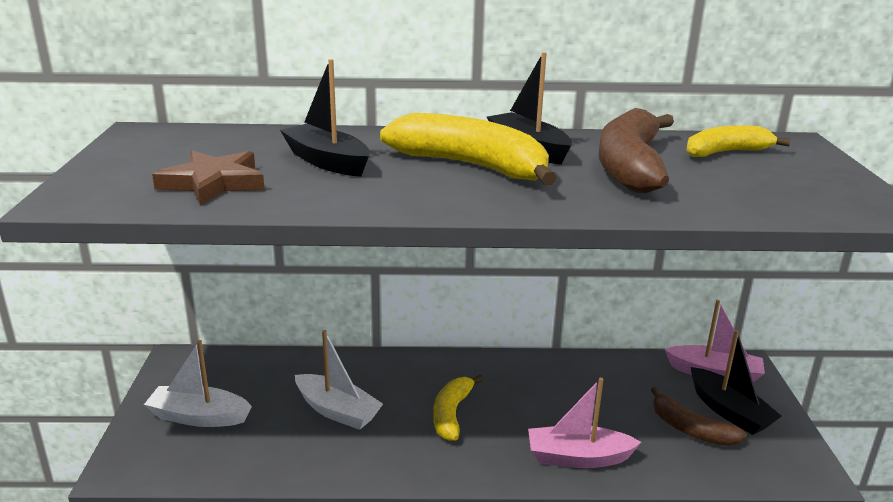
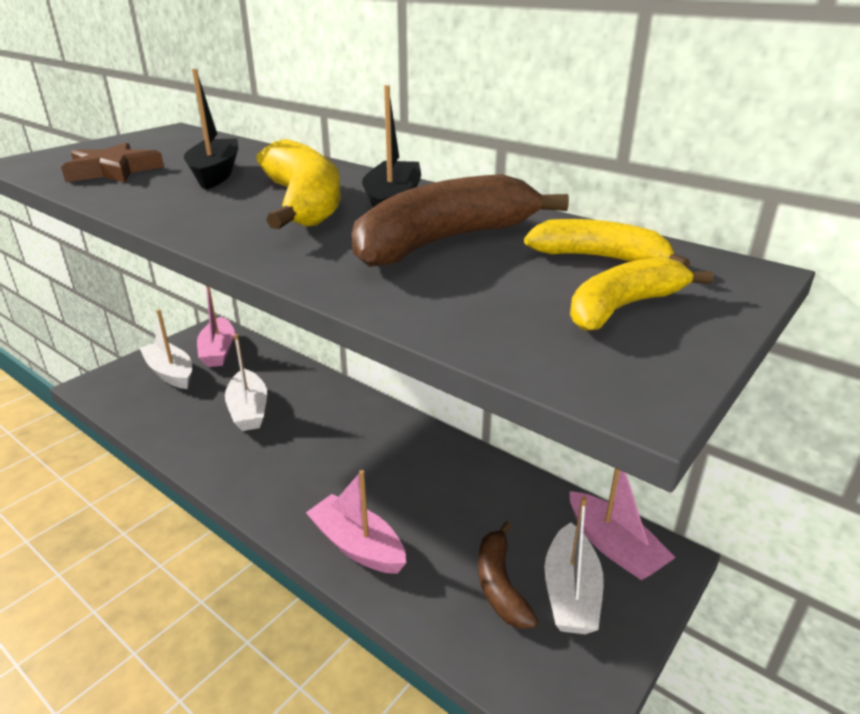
camera: 40 degrees right, 5 degrees up
yellow banana [433,375,483,441] -> yellow banana moved to [570,257,714,331]
black boat [691,330,782,435] -> white boat [544,497,604,634]
none -> pink boat [197,286,235,367]

